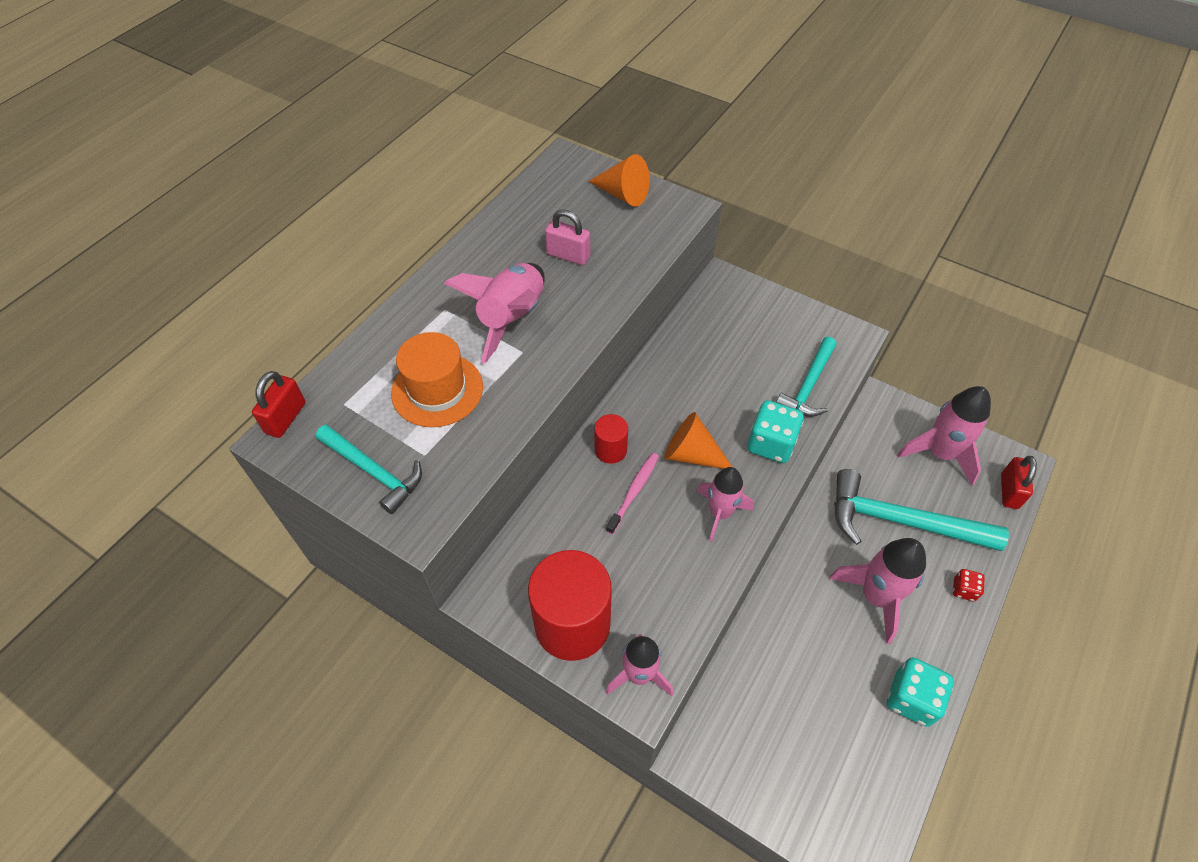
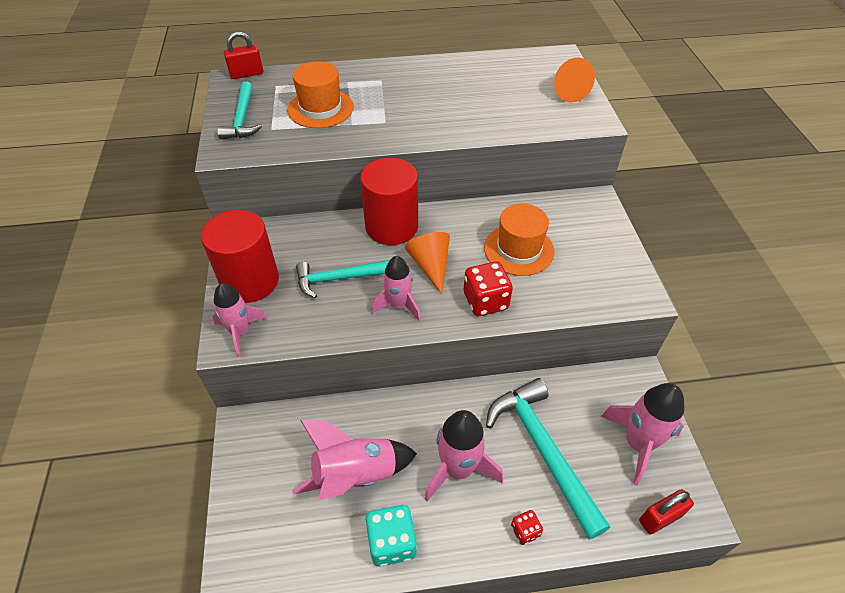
camera: 50 degrees right, 5 degrees down
pink rocket [444,263,545,364] -> pink rocket moved to [293,420,417,501]
pink padlock [545,210,590,265] -> none
red cylinder [594,414,628,464] -> red cylinder [360,158,418,245], size x2.04
pink toothbrush [606,453,659,534] -> none
turquoise dice [748,400,804,463] -> red dice [464,261,513,316]
turquoise hammer [776,337,837,417] -> turquoise hammer moved to [296,260,389,298]
none -> orange hat [484,204,555,276]

